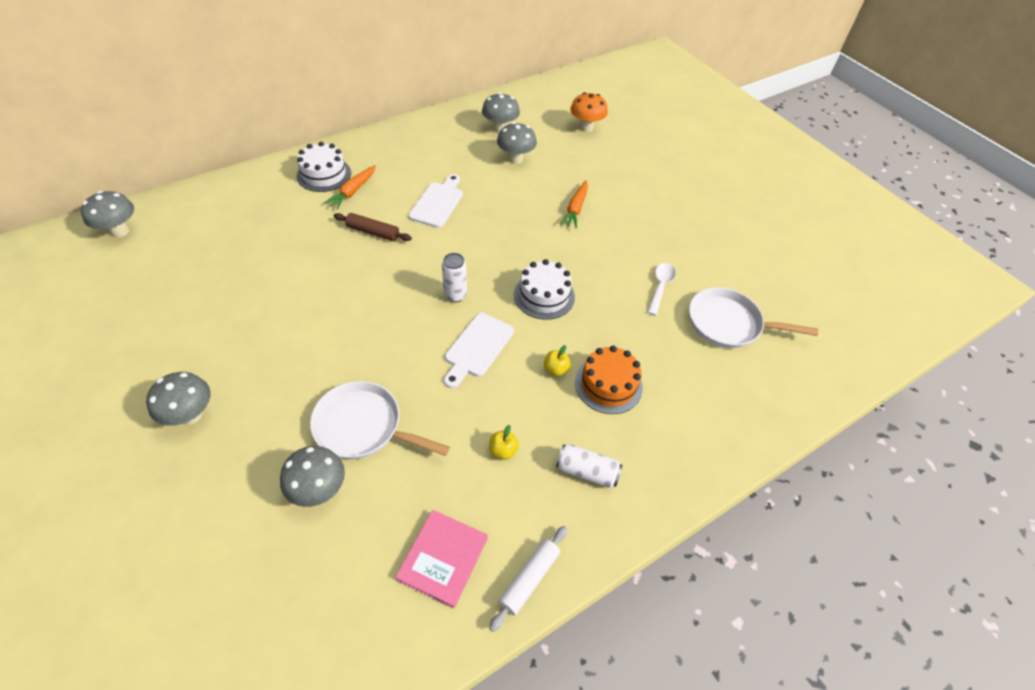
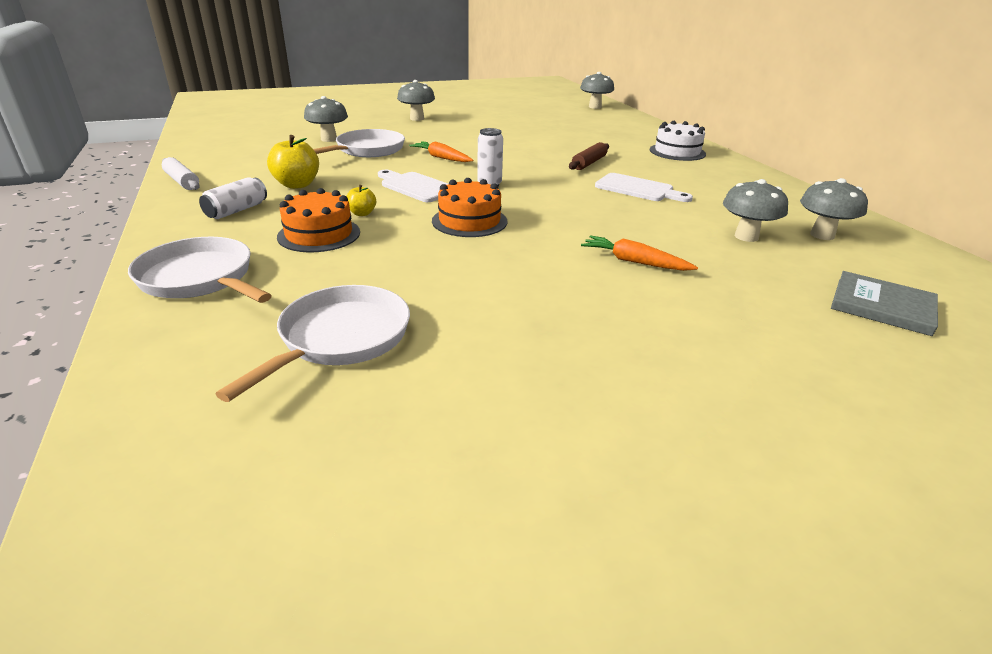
camera: 105 degrees right, 20 degrees down
orange carrot [324,165,376,209] -> orange carrot moved to [409,141,473,162]
pink book [395,510,488,608] -> none
yellow apple [489,425,519,460] -> yellow apple [267,135,319,189], size x1.82
white cake [514,259,575,320] -> orange cake [432,178,507,237]
orange mushroom [570,92,608,132] -> grey book [831,271,938,336]
white spoon [647,263,676,316] -> none
none -> white pan [128,237,272,303]

